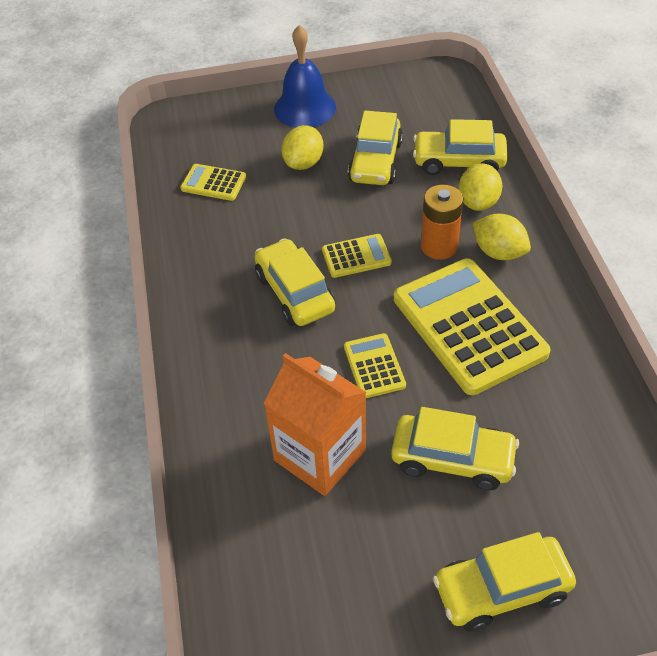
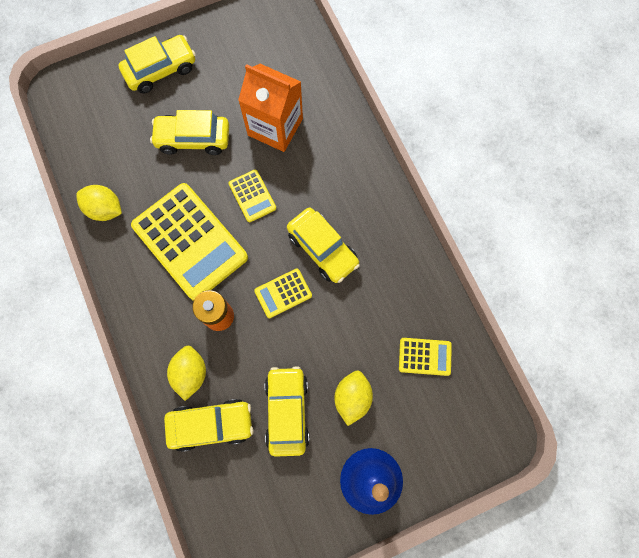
camera: 165 degrees right, 25 degrees up
yellow lemon [473,214,531,260] -> yellow lemon moved to [76,185,122,221]

